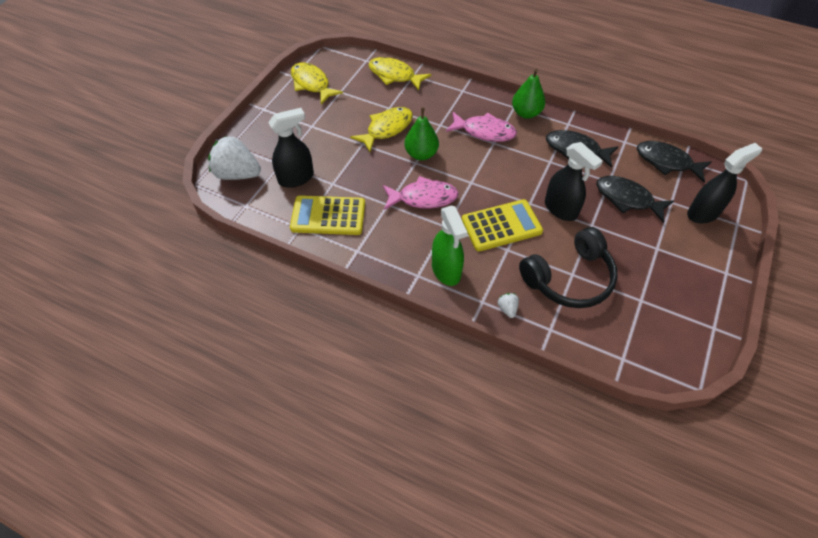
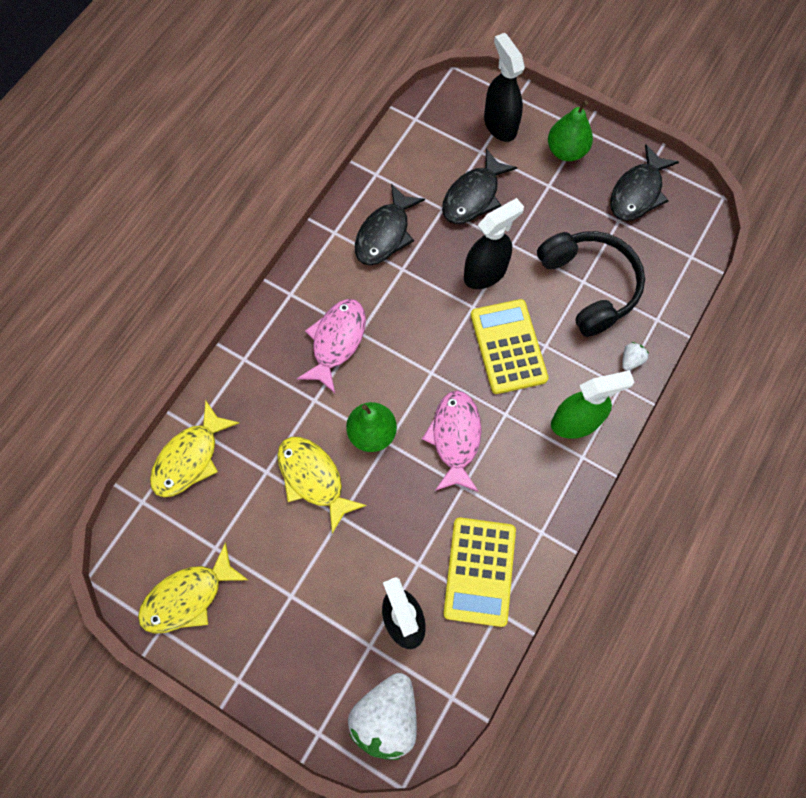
camera: 85 degrees left, 15 degrees up
white strawberry [498,293,519,318] -> white strawberry turned 135 degrees clockwise [622,342,649,371]
green pear [512,69,545,119] -> green pear moved to [548,100,593,161]
black fish [637,141,712,182] -> black fish moved to [610,144,679,221]

